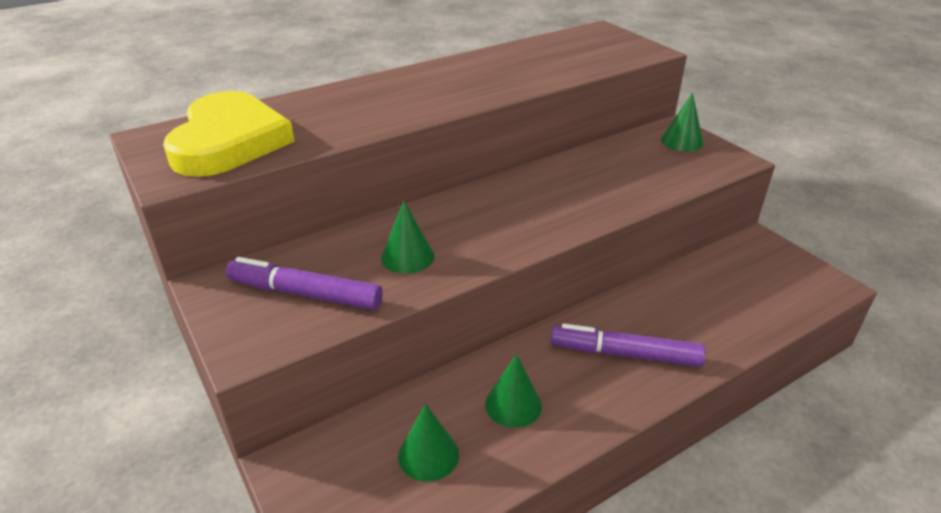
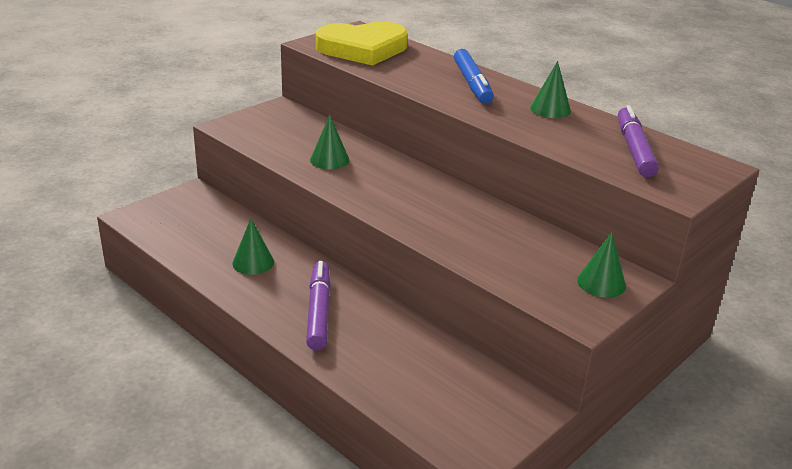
camera: 75 degrees right, 5 degrees down
purple marker [226,257,383,310] -> purple marker moved to [618,105,659,177]
green cone [398,404,459,482] -> green cone moved to [530,61,571,118]
none -> blue marker [454,49,494,104]

